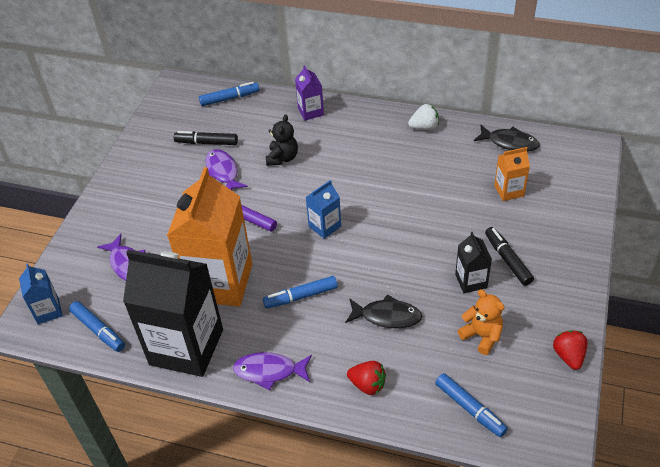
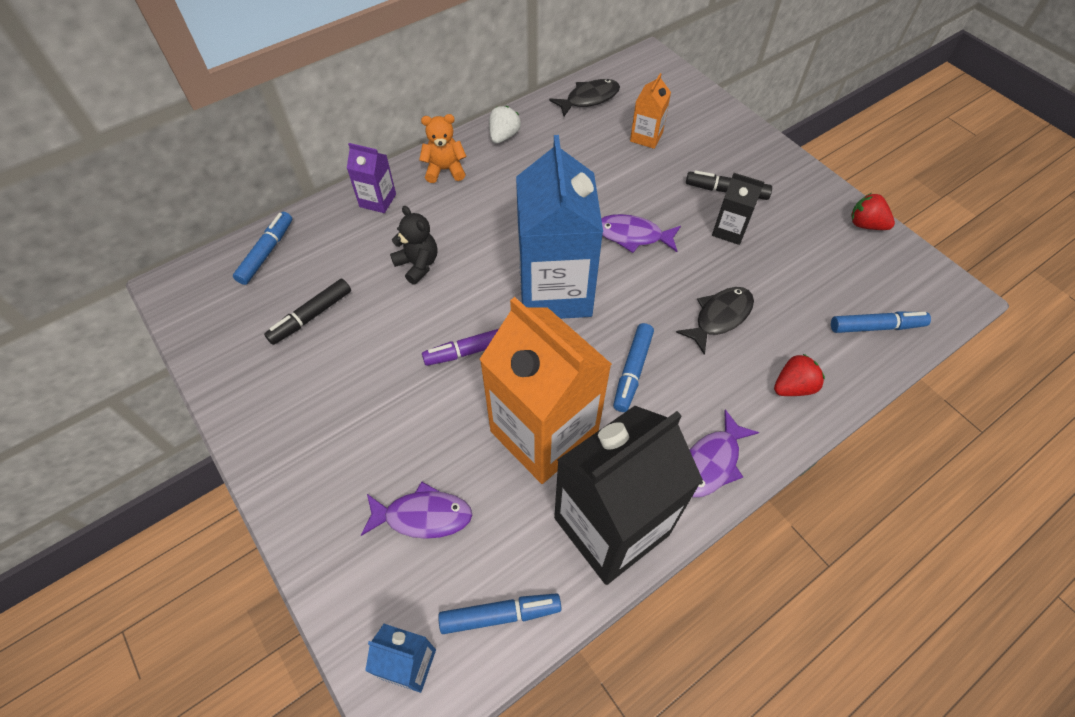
camera: 55 degrees left, 10 degrees up
purple fish [205,149,248,190] -> purple fish moved to [601,214,681,253]
blue carton [306,180,341,239] -> blue carton [516,135,603,319], size x2.21
orange teddy bear [458,289,504,355] -> orange teddy bear moved to [419,114,467,183]

